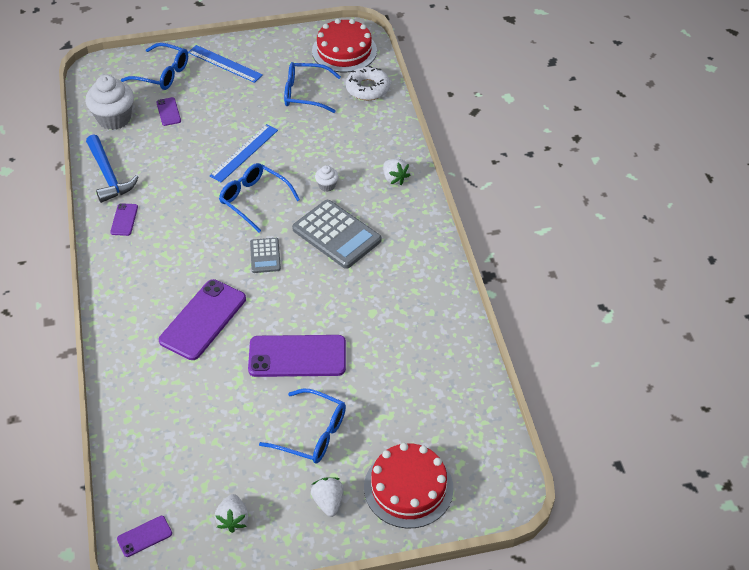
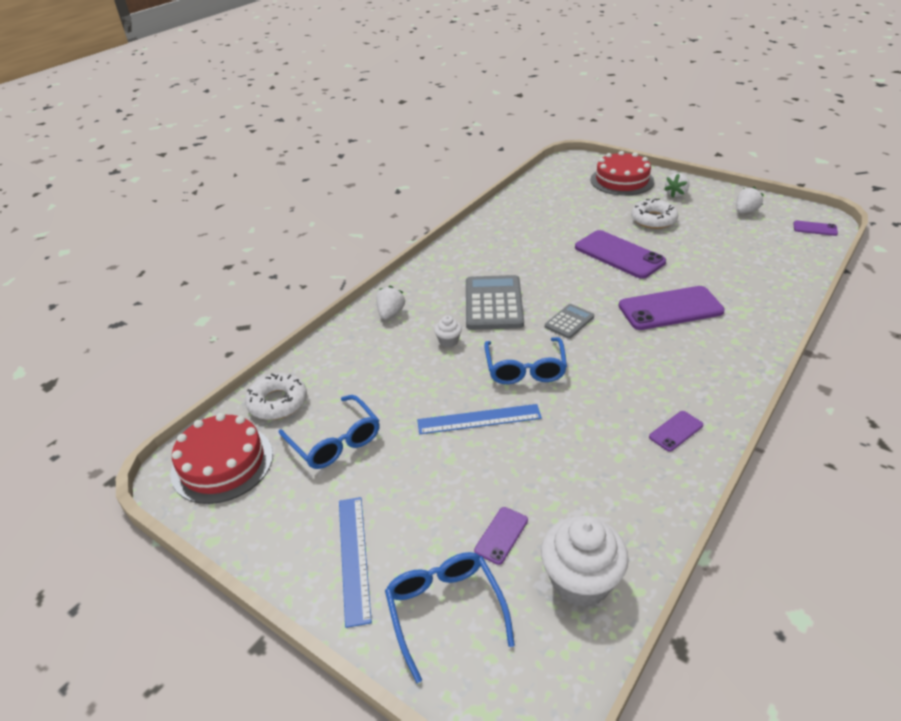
camera: 130 degrees left, 10 degrees down
blue hammer [86,134,139,203] -> none
blue glasses [259,389,346,463] -> white donut [631,198,678,229]

